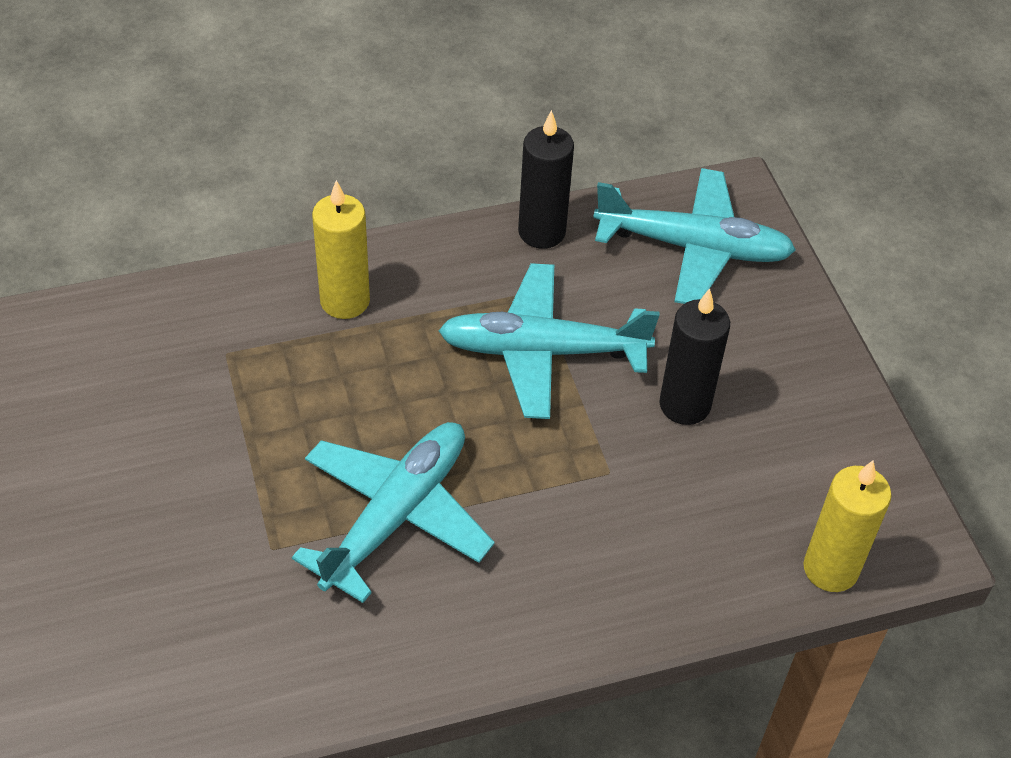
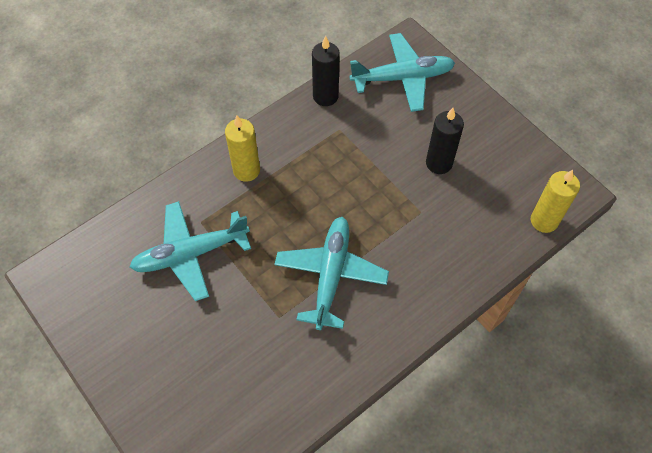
camera: 20 degrees left, 10 degrees up
turquoise plane [438,263,659,419] -> turquoise plane moved to [130,201,251,301]

